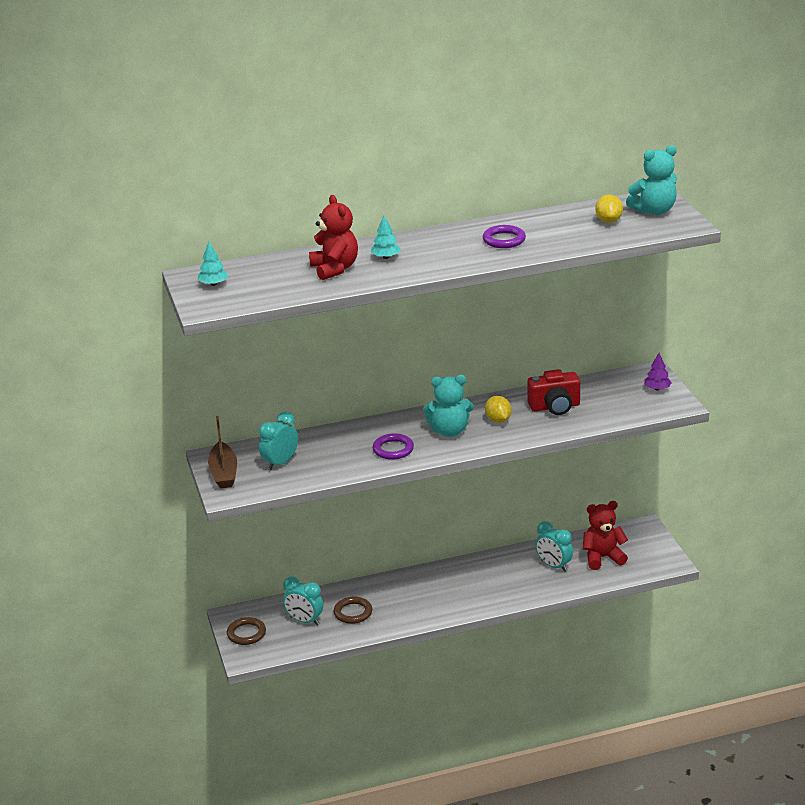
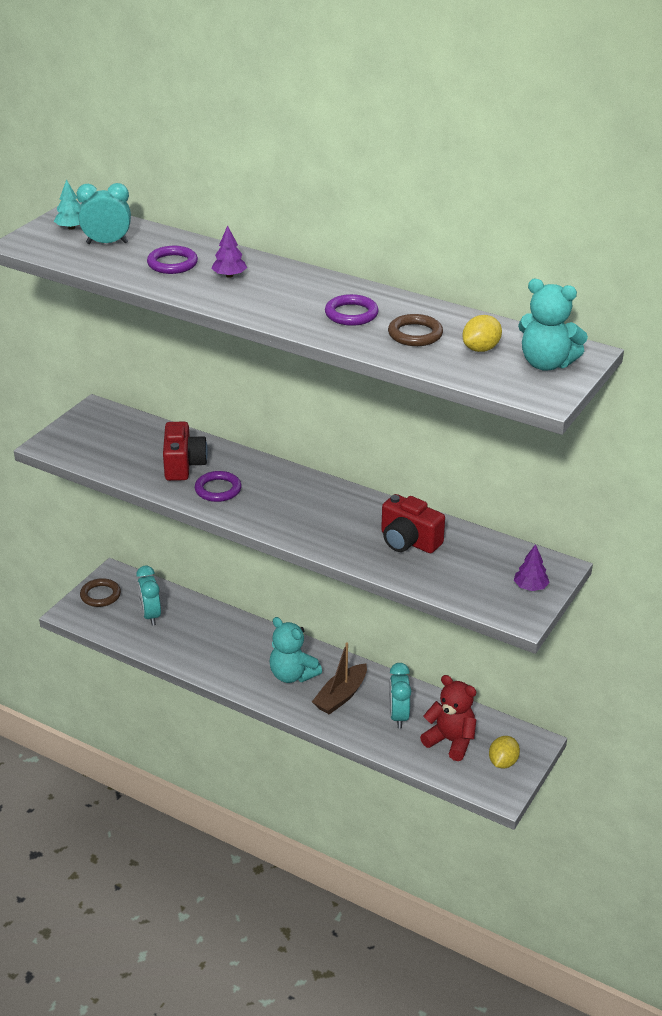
camera: 45 degrees right, 5 degrees up
brown boat [208,416,237,488] -> brown boat moved to [312,642,367,715]
turquoise clock [259,412,298,470] -> turquoise clock moved to [77,183,131,244]
red teddy bear [309,195,358,280] -> purple ring [147,246,198,274]
brown ring [334,596,372,624] -> brown ring moved to [388,314,443,346]
turquoise tree [371,216,401,259] -> purple tree [211,225,247,278]
turquoise teddy bear [423,375,474,437] -> turquoise teddy bear moved to [270,617,322,683]
yellow lemon [485,396,512,423] -> yellow lemon moved to [489,736,520,769]
none -> red camera [163,422,208,481]

